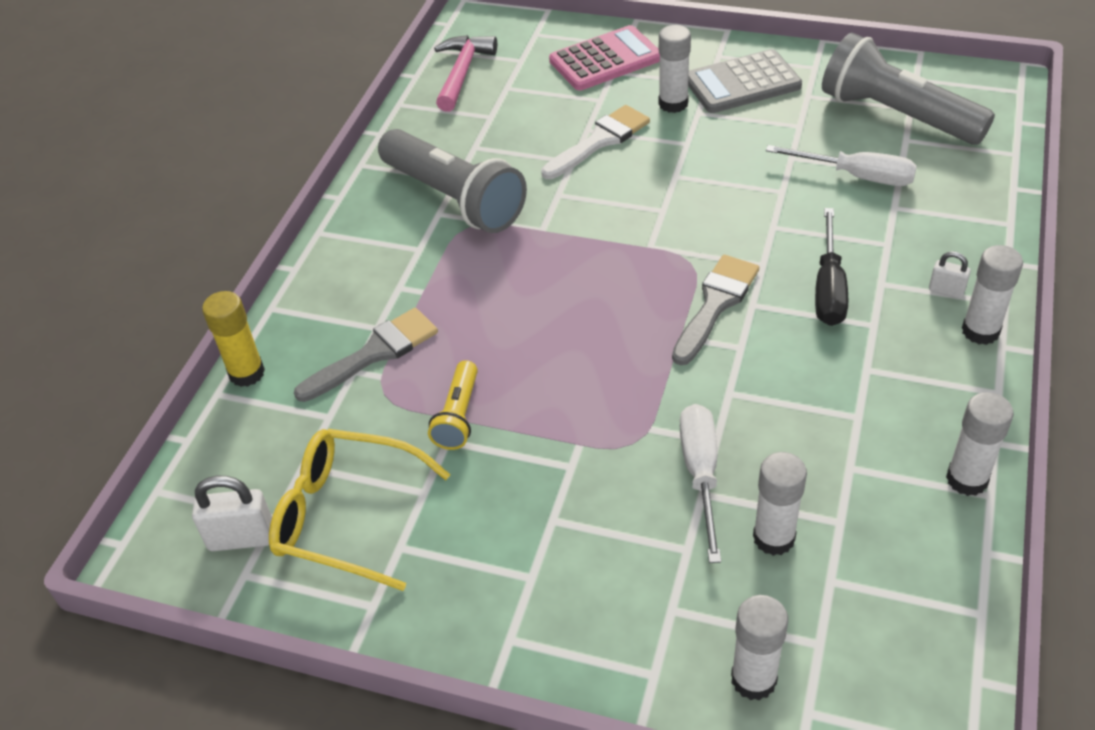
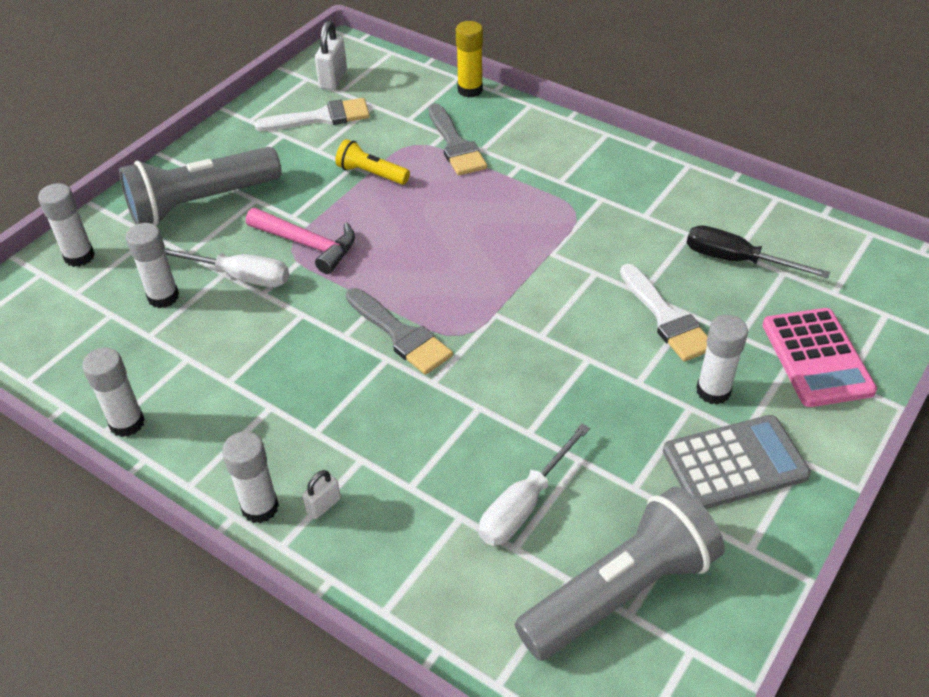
camera: 105 degrees right, 0 degrees up
yellow glasses [269,429,451,591] -> white brush [255,98,370,131]
grey flashlight [378,129,527,233] -> grey flashlight moved to [119,147,282,226]
pink hammer [434,35,497,112] -> pink hammer moved to [246,208,355,274]
grey calculator [688,49,802,113] -> grey calculator turned 75 degrees clockwise [663,415,811,509]
black screwdriver [815,208,848,326] -> black screwdriver moved to [687,225,830,278]

